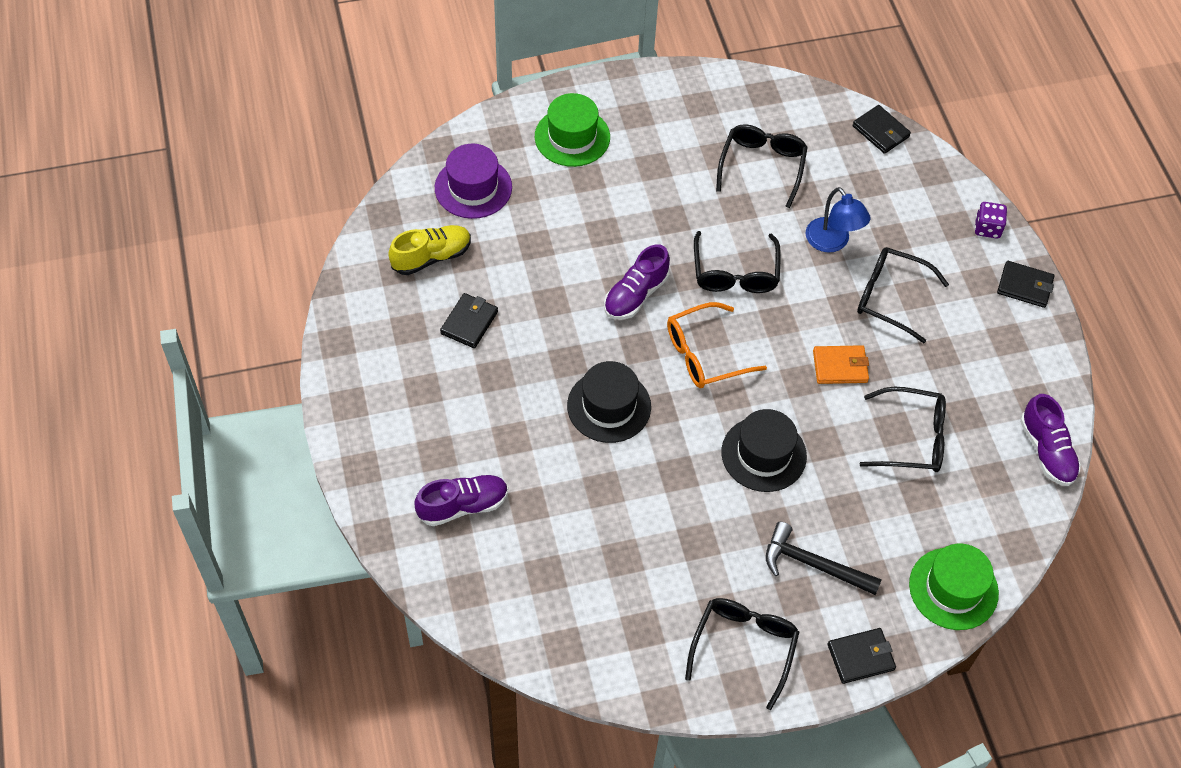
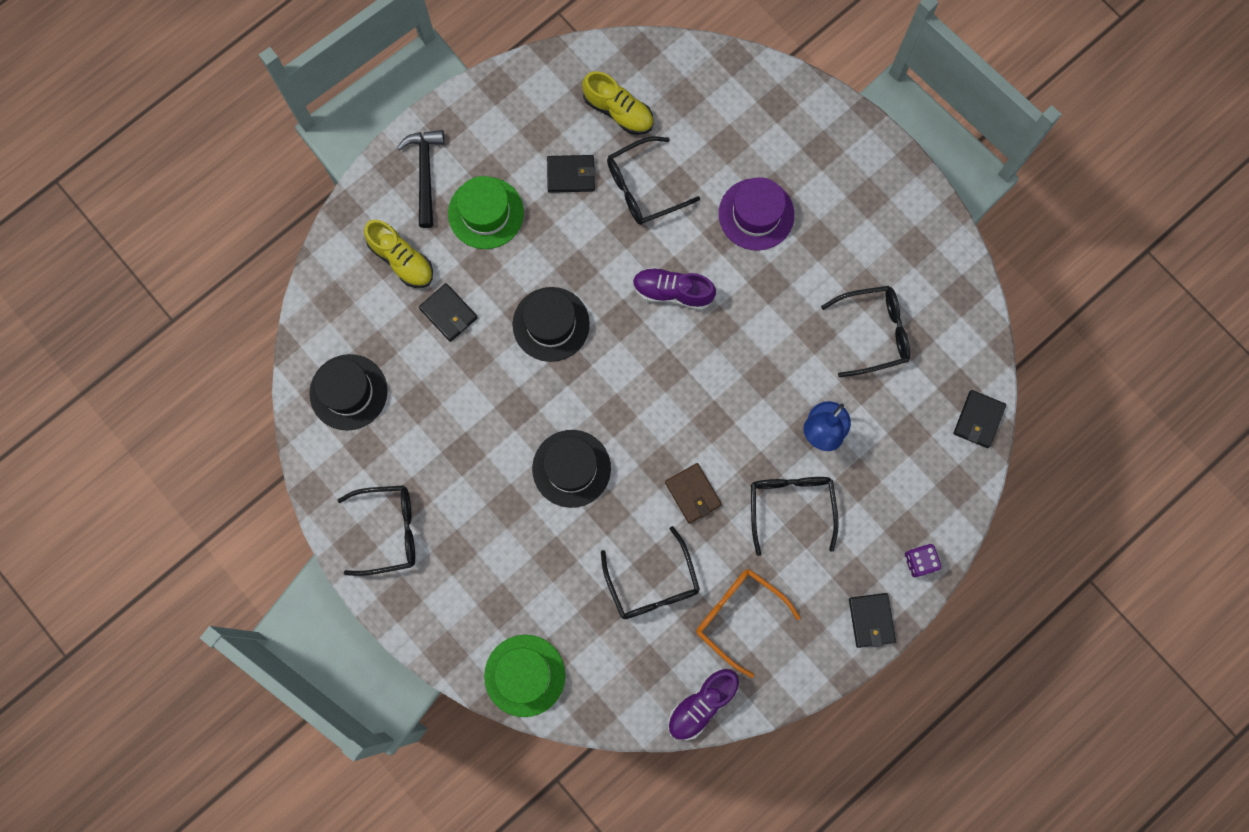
camera: 65 degrees right, 20 degrees up
purple shoe [414,474,508,526] -> yellow shoe [364,220,433,288]
purple hat [435,143,512,219] -> purple hat moved to [719,177,794,251]
green hat [535,93,610,167] -> green hat moved to [448,176,524,249]
orange glasses [667,302,767,388] -> orange glasses moved to [696,569,800,678]
black glasses [694,231,781,293] -> black glasses moved to [607,137,700,225]
black hammer [766,522,882,595] -> black hammer moved to [397,130,445,228]
orange wallet [813,345,869,384] -> brown wallet [665,463,722,524]
black wallet [828,628,896,684] -> black wallet moved to [419,283,478,342]
none -> black hat [309,354,387,431]

